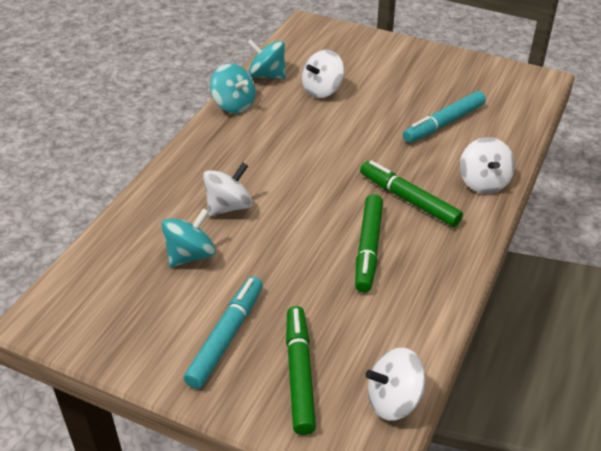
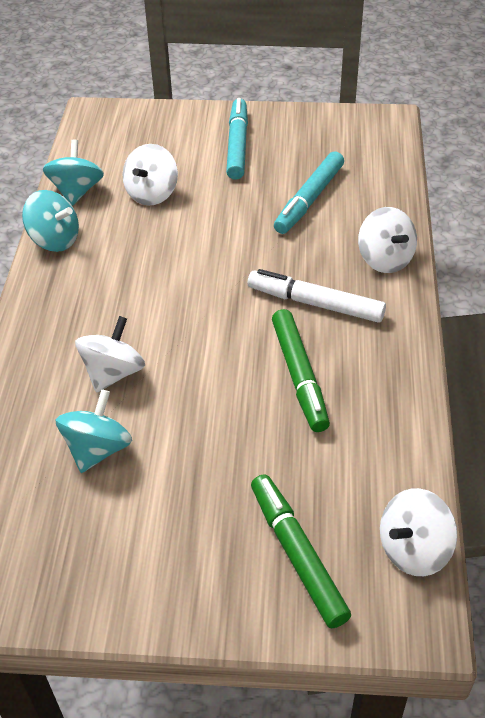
camera: 20 degrees left, 5 degrees up
turquoise marker [184,277,263,389] -> turquoise marker moved to [226,98,248,180]
turquoise spinning top [247,39,286,79] -> turquoise spinning top turned 90 degrees clockwise [43,140,104,206]
green marker [360,160,463,227] -> white marker [248,269,386,323]

